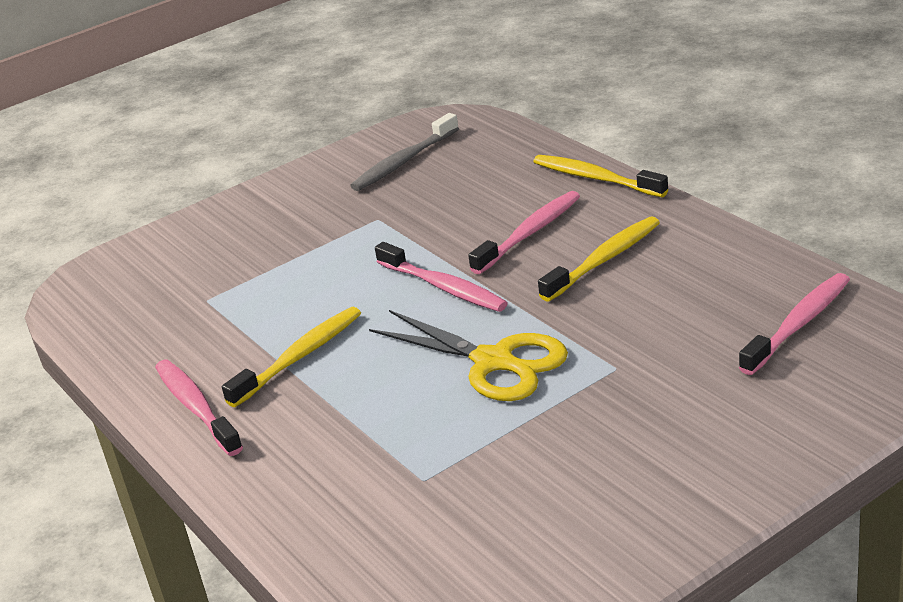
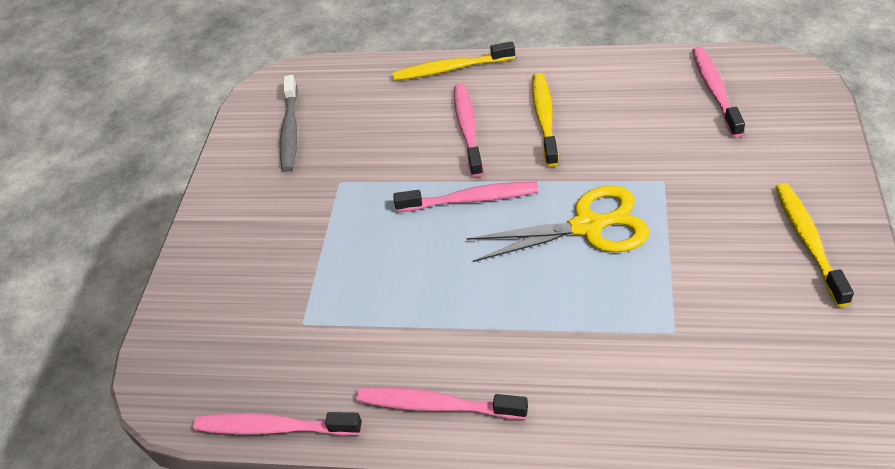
camera: 45 degrees left, 15 degrees up
yellow toothbrush [222,307,361,407] -> yellow toothbrush moved to [775,183,854,307]
none -> pink toothbrush [193,412,362,436]

